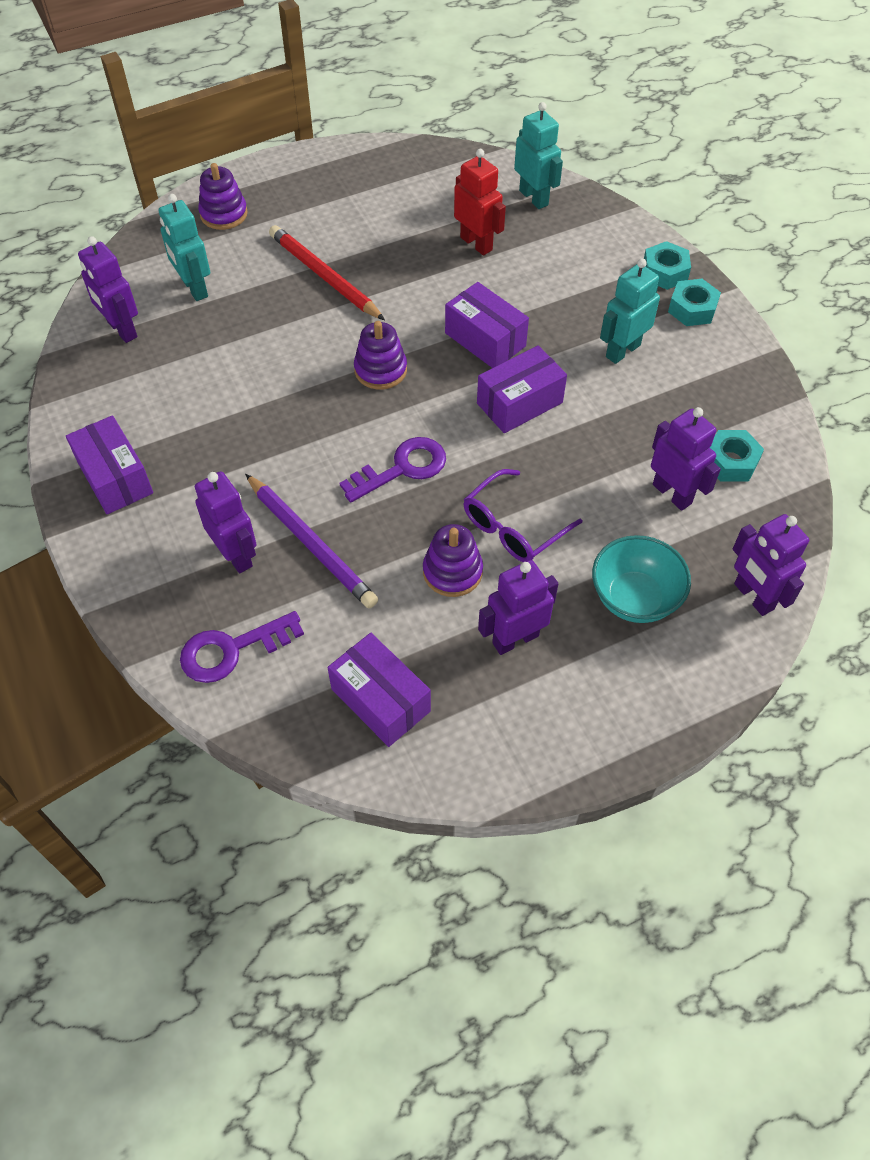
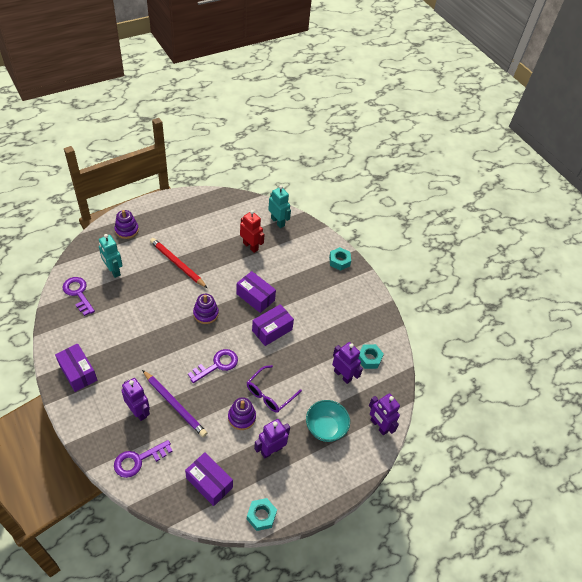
camera: 10 degrees left, 5 degrees down
purple robot [78,236,138,343] -> purple key [62,277,95,316]
turquoise robot [600,258,660,364] -> none
turquoise nut [668,279,721,326] -> turquoise nut moved to [247,498,277,531]

